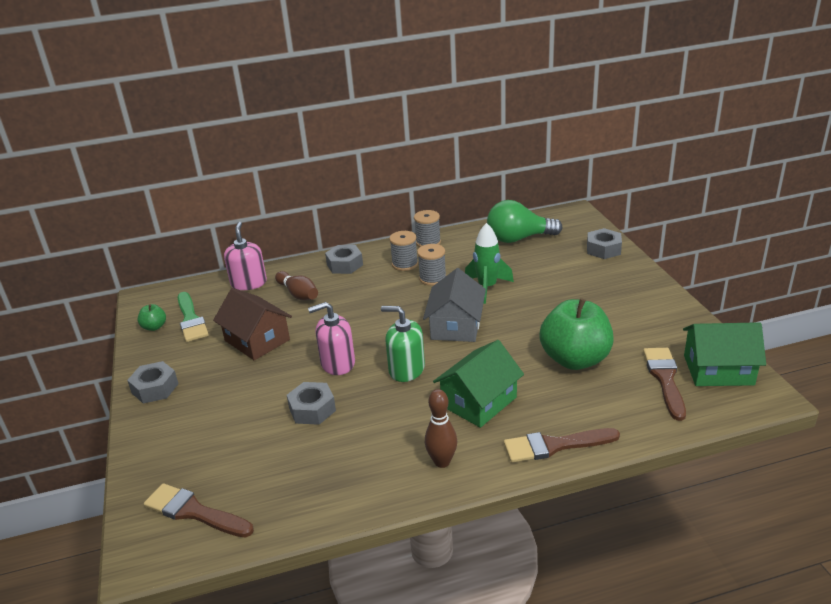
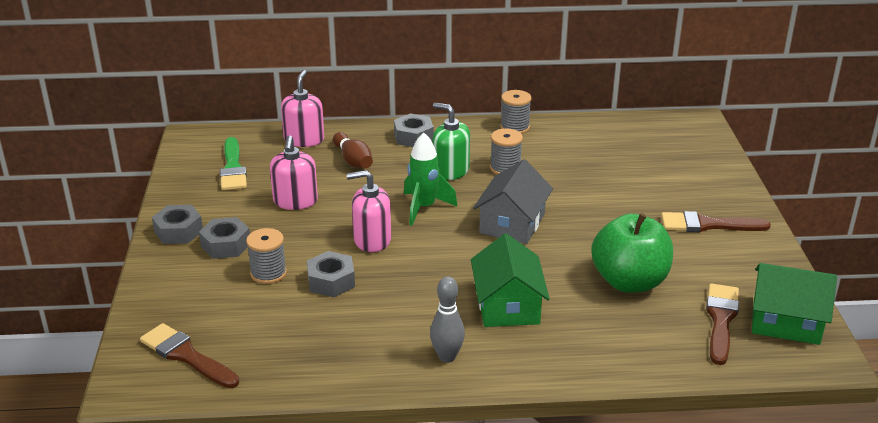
camera: 10 degrees right, 0 degrees up
green apple [137,304,166,331] -> none
brown house [213,288,292,360] -> pink soap dispenser [270,135,318,210]
green soap dispenser [381,306,425,382] -> green soap dispenser moved to [433,103,470,180]
grey spool [389,231,418,271] -> grey spool moved to [246,228,287,284]
brown bowling pin [425,389,457,468] -> grey bowling pin [430,276,465,363]
green house [433,340,524,428] -> green house turned 60 degrees counterclockwise [471,233,550,327]
green rocket [465,223,514,304] -> green rocket moved to [404,133,458,226]
green light bulb [487,200,562,243] -> none
brown brush [504,428,620,462] -> brown brush moved to [661,211,771,232]
grey nut [587,228,622,259] -> grey nut moved to [199,217,250,259]

